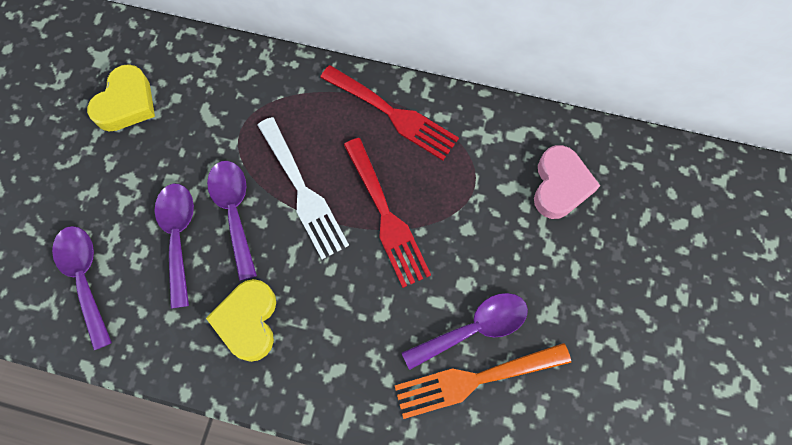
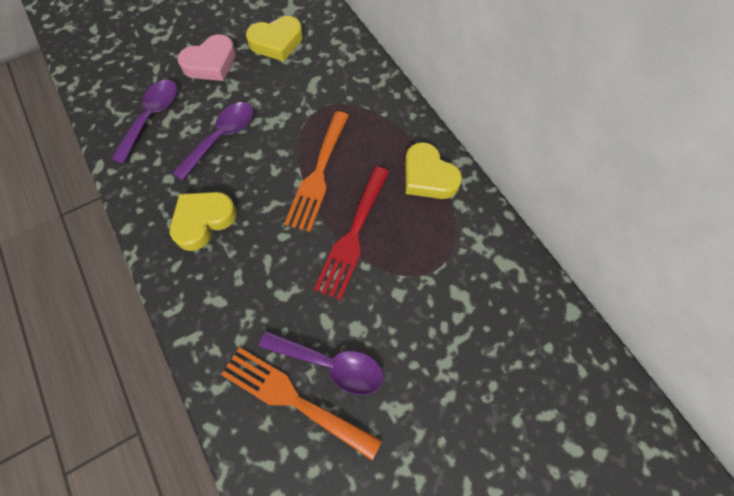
camera: 45 degrees right, 5 degrees down
purple spoon [207,161,257,281] -> none
white fork [258,117,349,259] -> orange fork [284,111,349,232]
red fork [320,65,459,161] -> yellow heart [405,142,462,199]
pink heart [534,145,600,219] -> pink heart moved to [177,34,236,81]

